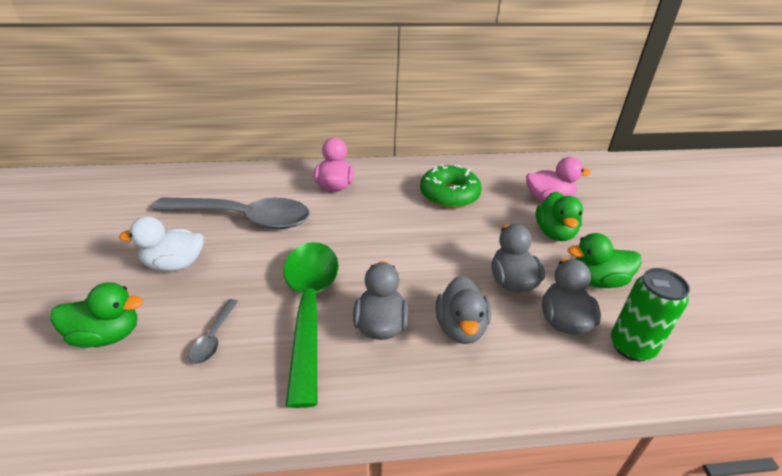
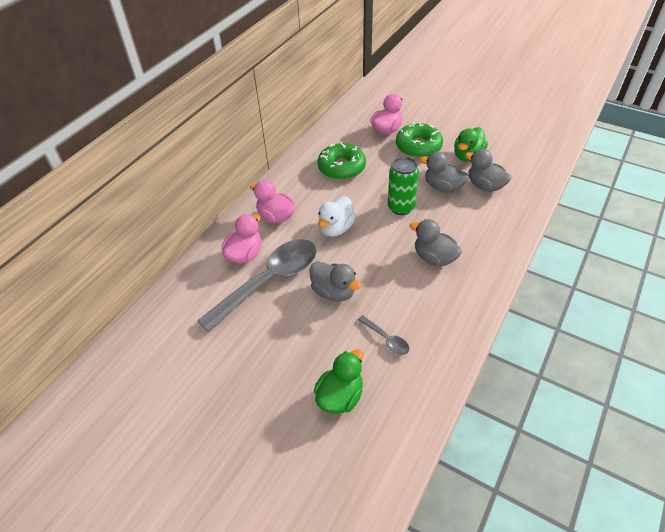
camera: 50 degrees left, 10 degrees up
white duck [119,216,204,271] -> white duck moved to [318,196,356,237]
green spoon [283,242,339,408] -> none
grey duck [436,275,491,344] -> grey duck moved to [310,261,361,301]
green duck [536,192,583,241] -> green donut [396,122,443,158]
green can [611,268,690,361] -> green can moved to [388,157,419,215]
none -> pink duck [221,214,262,264]

